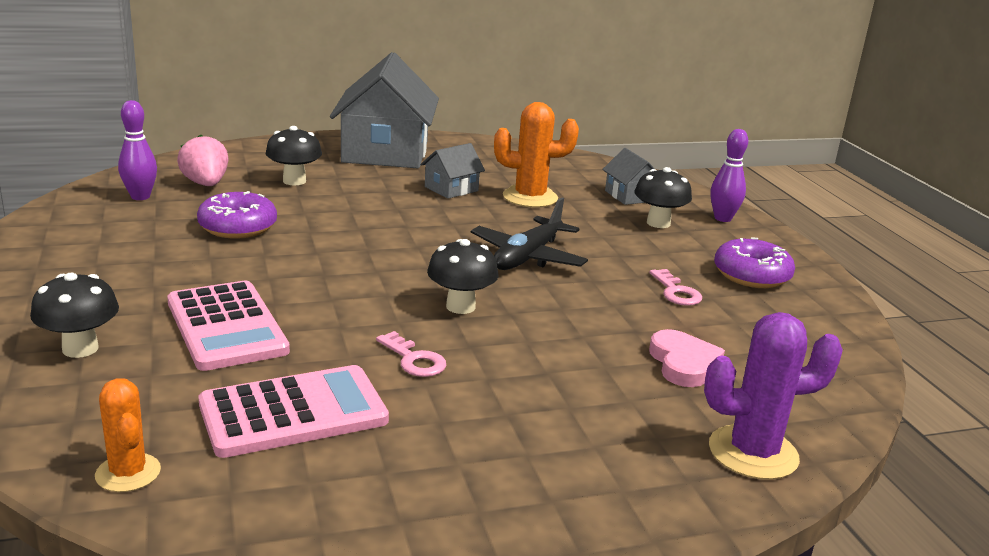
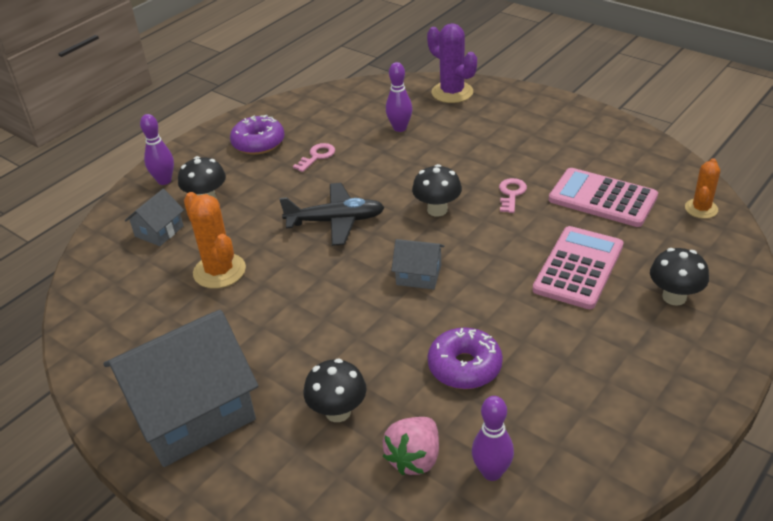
camera: 120 degrees left, 15 degrees up
grey house [421,143,485,199] -> grey house moved to [391,239,444,289]
pink heart [649,329,725,387] -> purple bowling pin [386,62,412,132]

